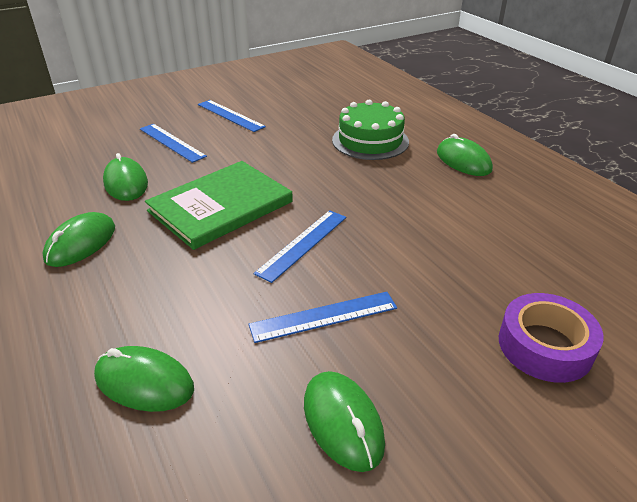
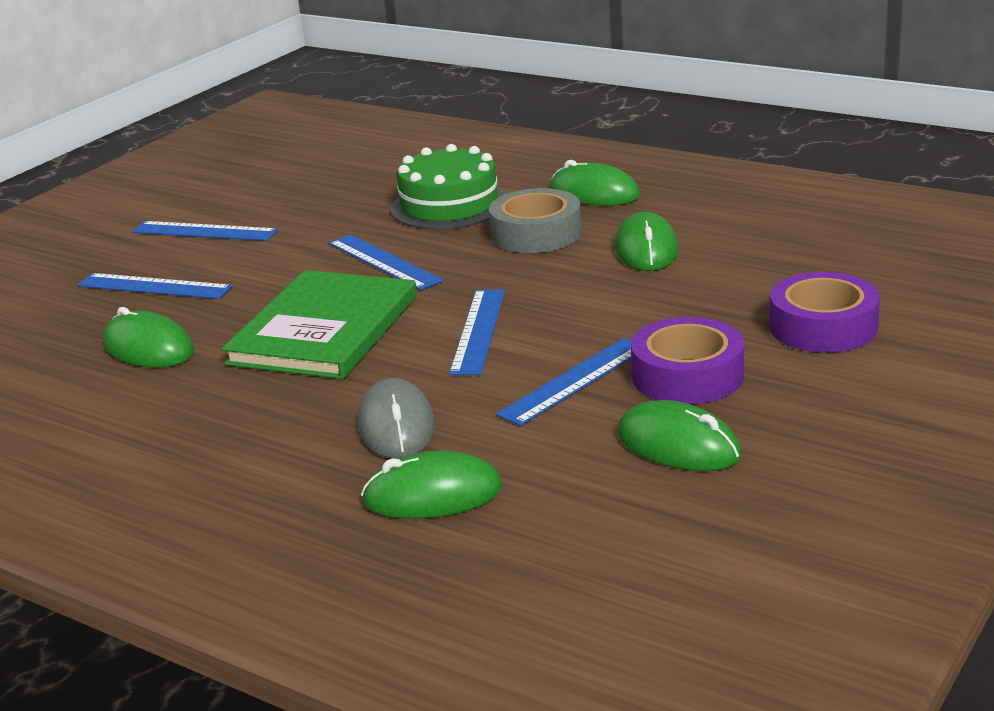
camera: 25 degrees left, 10 degrees down
green mouse [43,212,115,267] -> green mouse moved to [615,212,678,271]
none -> blue ruler [329,234,443,290]
none -> grey mouse [358,378,435,459]
none -> grey tape [489,188,582,253]
none -> purple tape [631,317,744,404]

